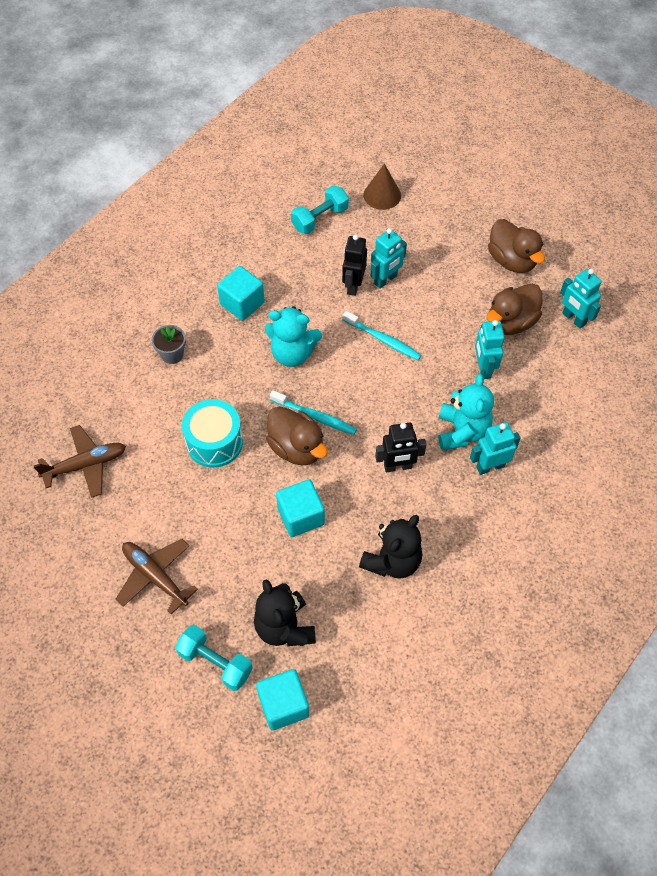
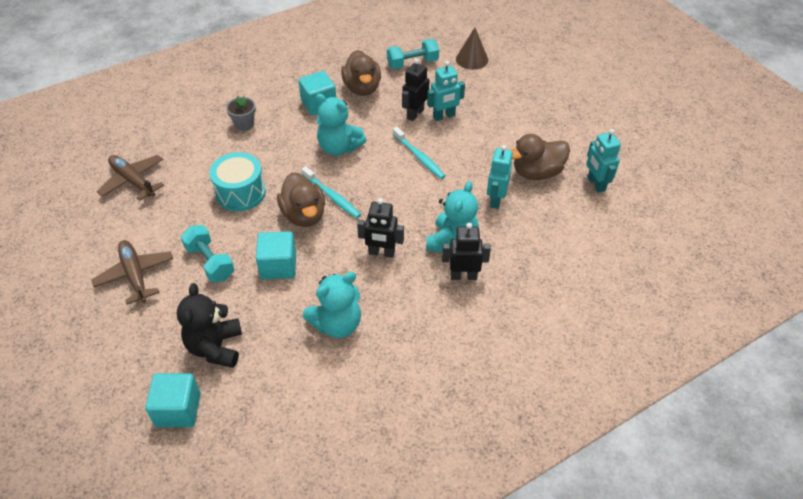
camera: 20 degrees right, 10 degrees down
brown plane [34,425,126,498] -> brown plane turned 135 degrees counterclockwise [96,155,164,201]
turquoise dumbbell [175,625,253,691] -> turquoise dumbbell moved to [181,225,234,282]
black teddy bear [359,515,422,578] -> turquoise teddy bear [303,272,361,338]
turquoise robot [470,422,520,475] -> black robot [442,223,491,280]
brown duck [488,219,545,273] -> brown duck moved to [341,50,381,96]

